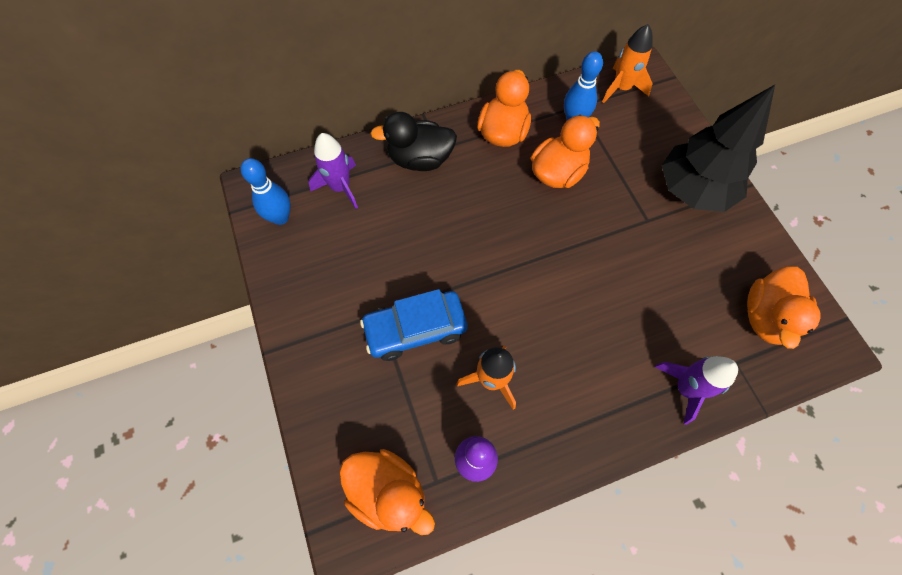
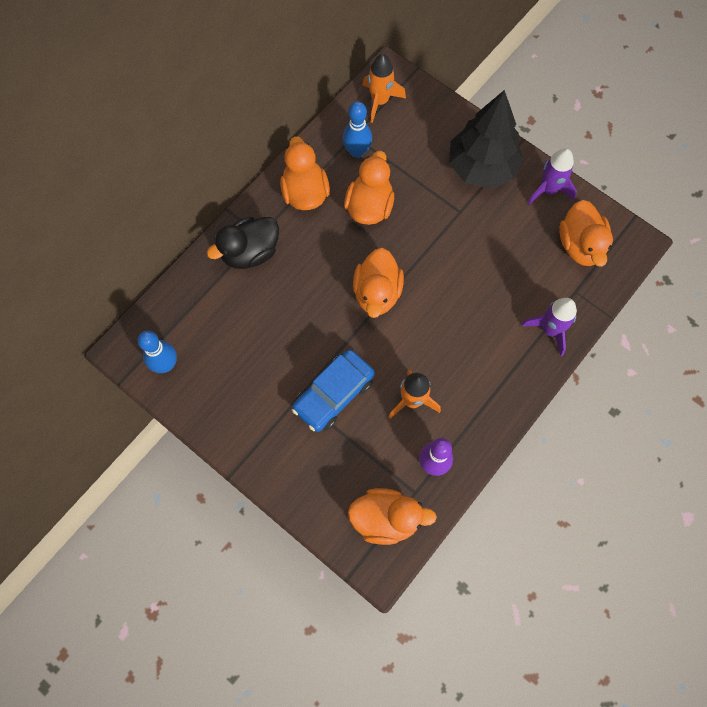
camera: 30 degrees left, 5 degrees up
purple rocket [309,133,358,209] -> purple rocket moved to [527,148,577,205]
none -> orange duck [353,248,404,318]

